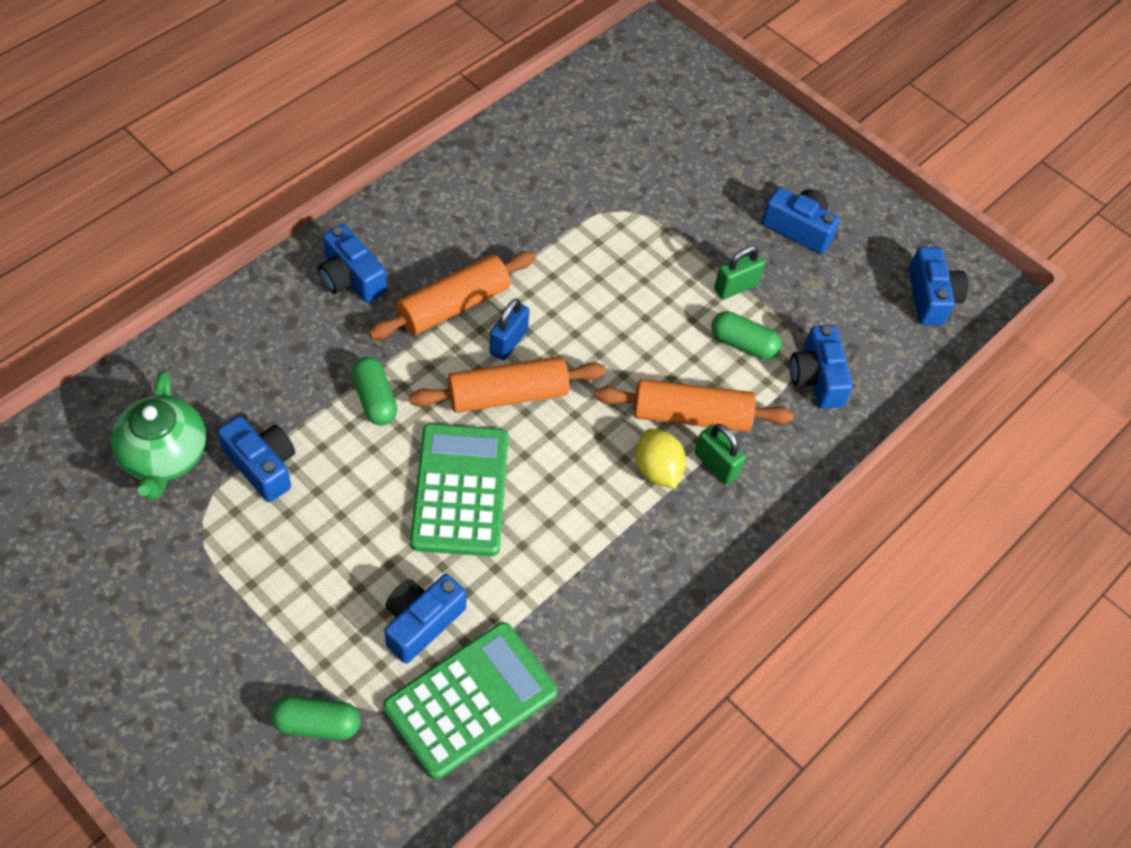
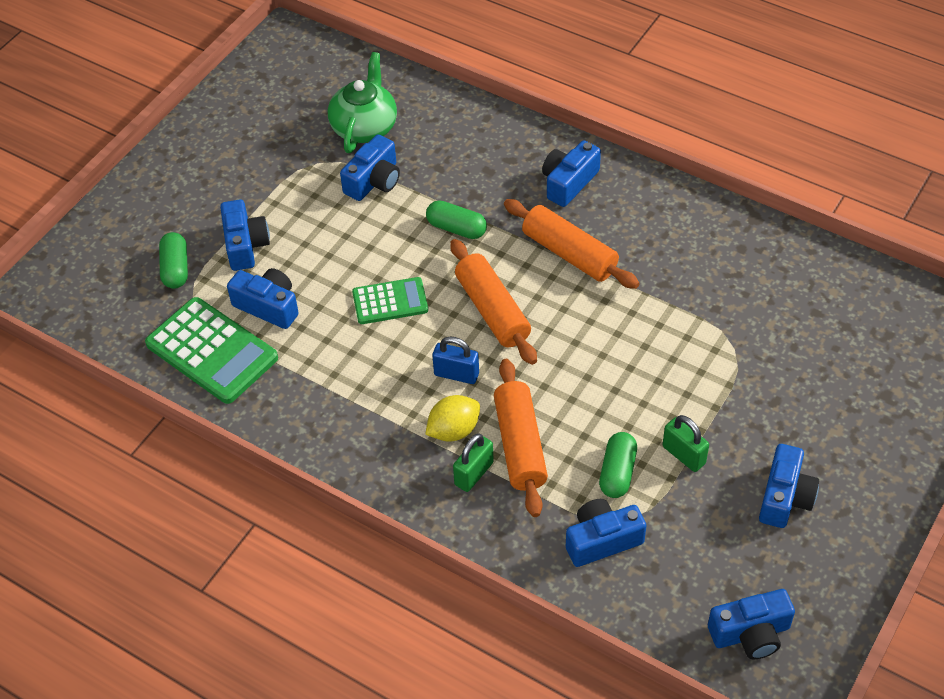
camera: 85 degrees right, 5 degrees down
green teapot [111,371,206,500] -> green teapot turned 120 degrees clockwise [328,52,397,153]
green capsule [352,357,397,426] -> green capsule turned 60 degrees clockwise [426,201,487,239]
green calculator [410,423,509,557] -> green calculator [352,277,428,324], size x0.60
blue padlock [490,298,529,360] -> blue padlock moved to [432,337,479,384]
none -> blue camera [220,199,270,271]

